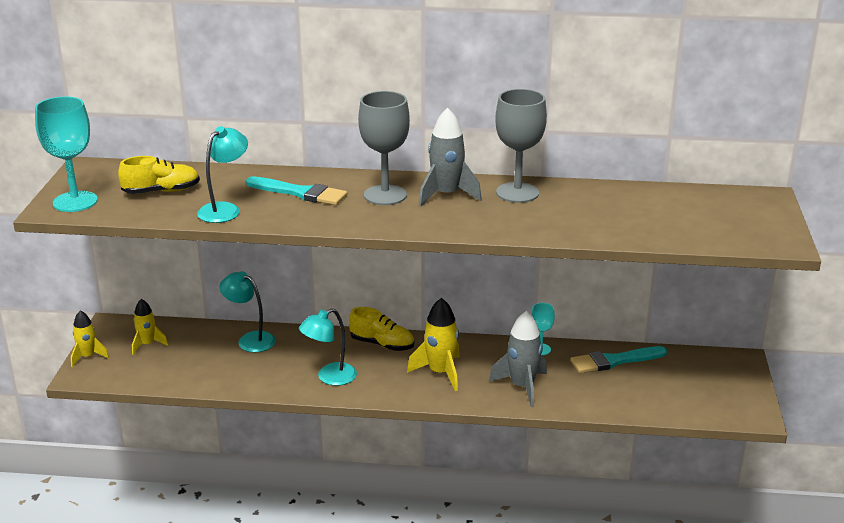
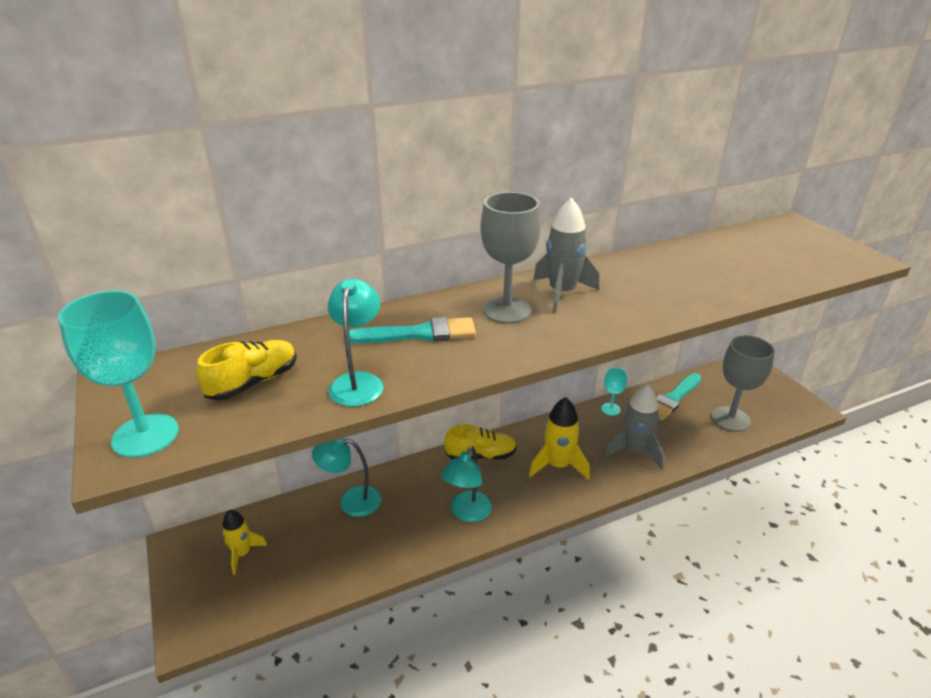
camera: 30 degrees left, 5 degrees up
yellow rocket [71,310,109,367] -> none
grey goblet [495,89,547,203] -> grey goblet moved to [711,336,774,432]

